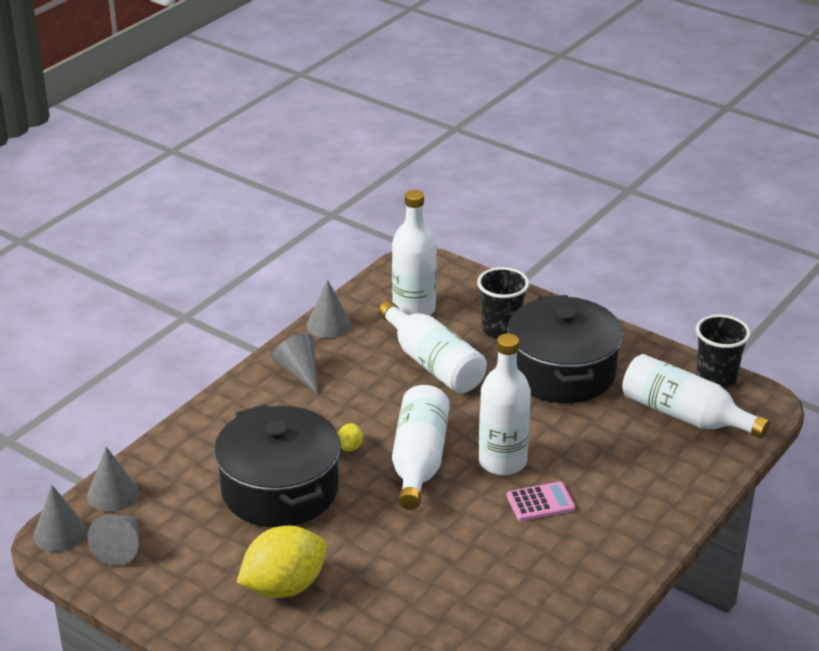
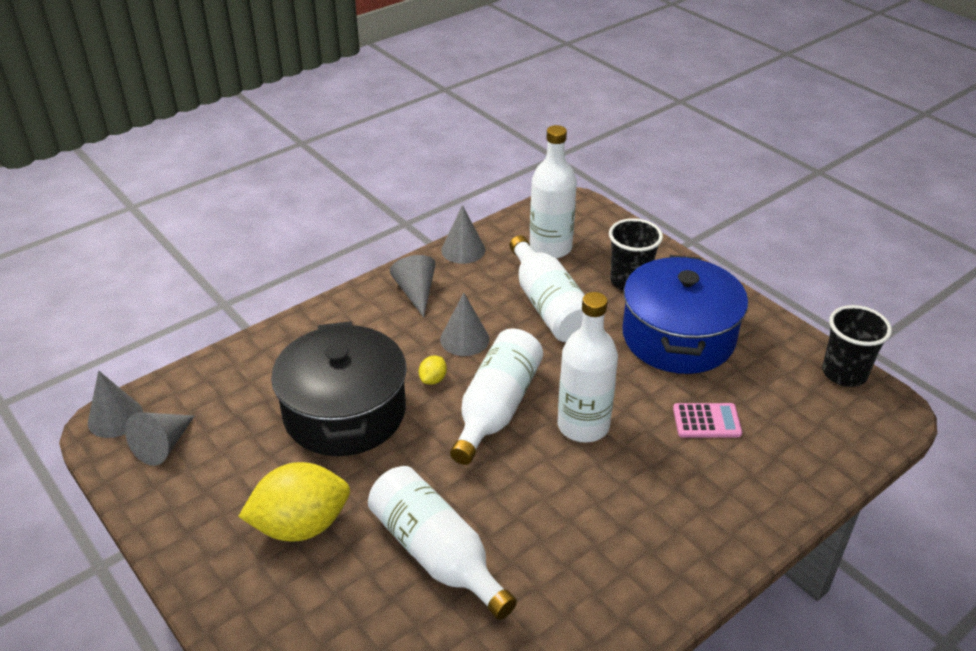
camera: 15 degrees right, 5 degrees up
grey cone [87,447,139,512] -> grey cone moved to [440,293,489,356]
black pot [507,295,623,403] -> blue pot [622,255,748,374]
pink calculator [507,482,575,521] -> pink calculator moved to [673,403,742,438]
white bottle [622,354,770,439] -> white bottle moved to [368,466,517,620]

